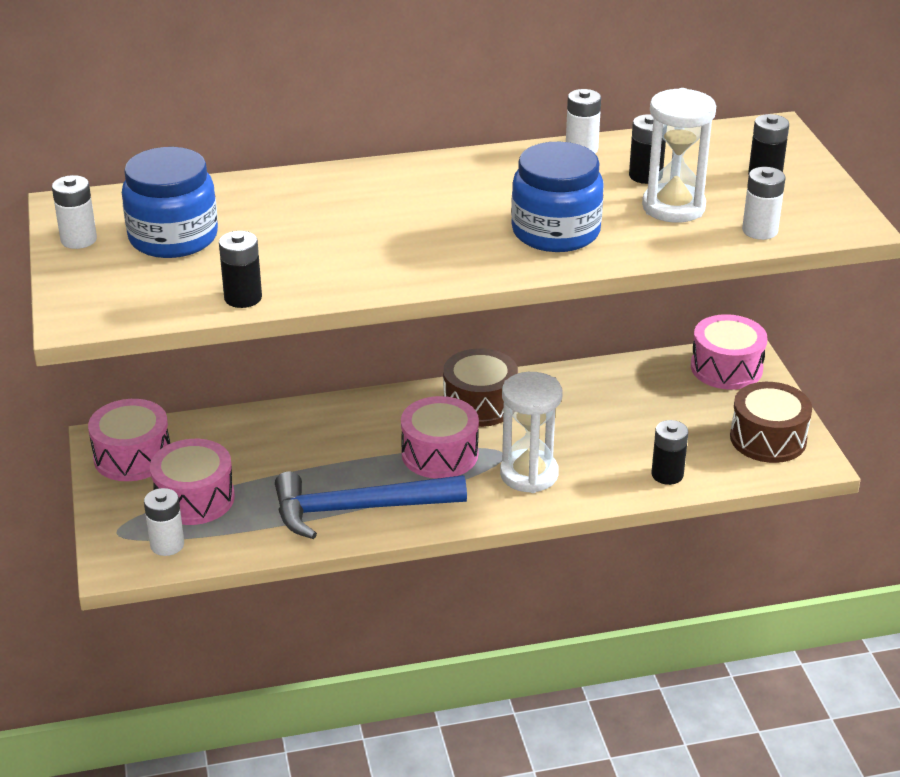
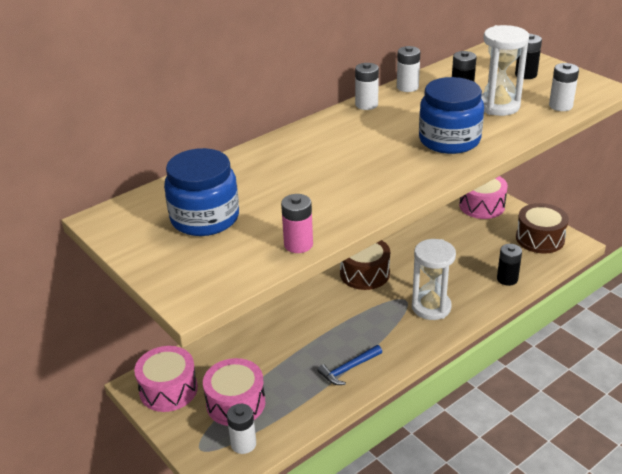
camera: 25 degrees left, 0 degrees up
white battery [52,175,97,249] -> white battery moved to [355,63,379,110]
black battery [219,231,262,308] -> pink battery [281,194,313,253]
blue hammer [275,471,467,539] -> blue hammer [318,345,382,385], size x0.51
pink drum [401,396,479,479] -> none

